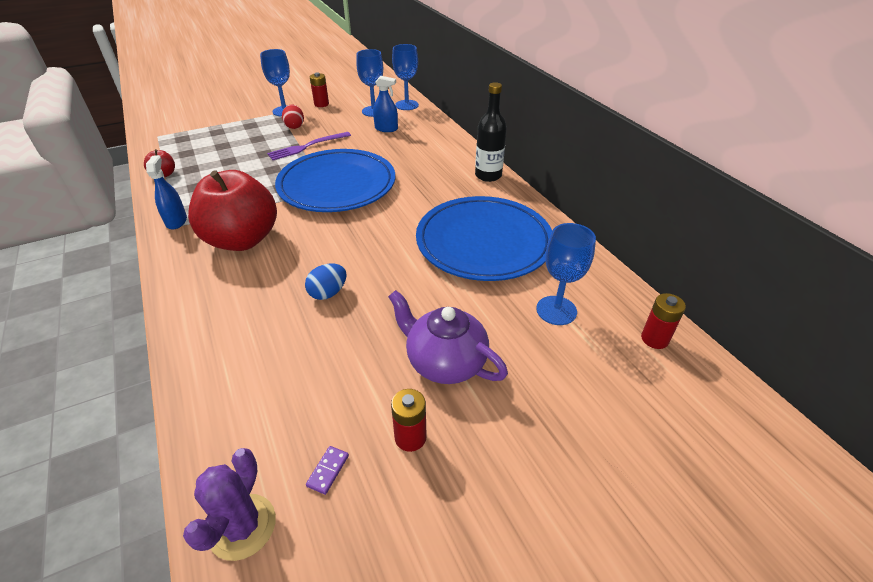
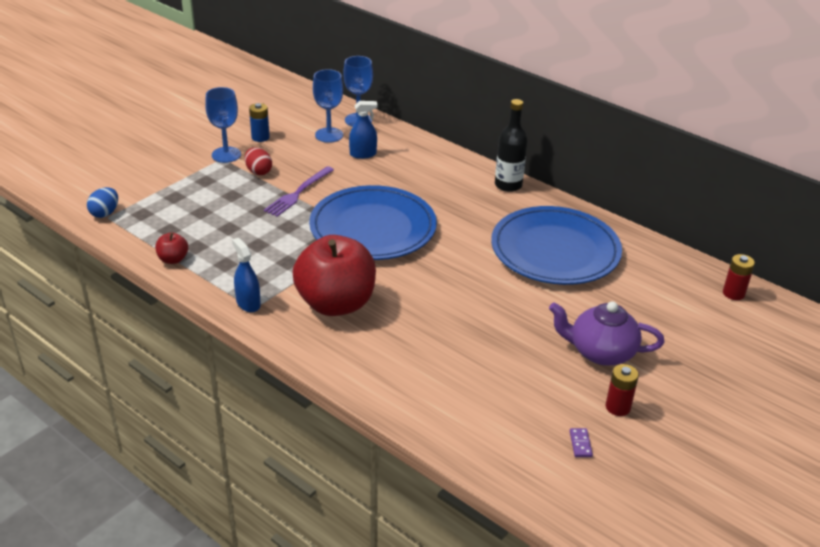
camera: 25 degrees left, 5 degrees down
purple cactus [183,448,276,561] -> none
blue egg [305,263,347,300] -> blue egg moved to [87,187,118,218]
red battery [310,72,329,107] -> blue battery [249,103,270,142]
blue goblet [536,223,596,325] -> none

